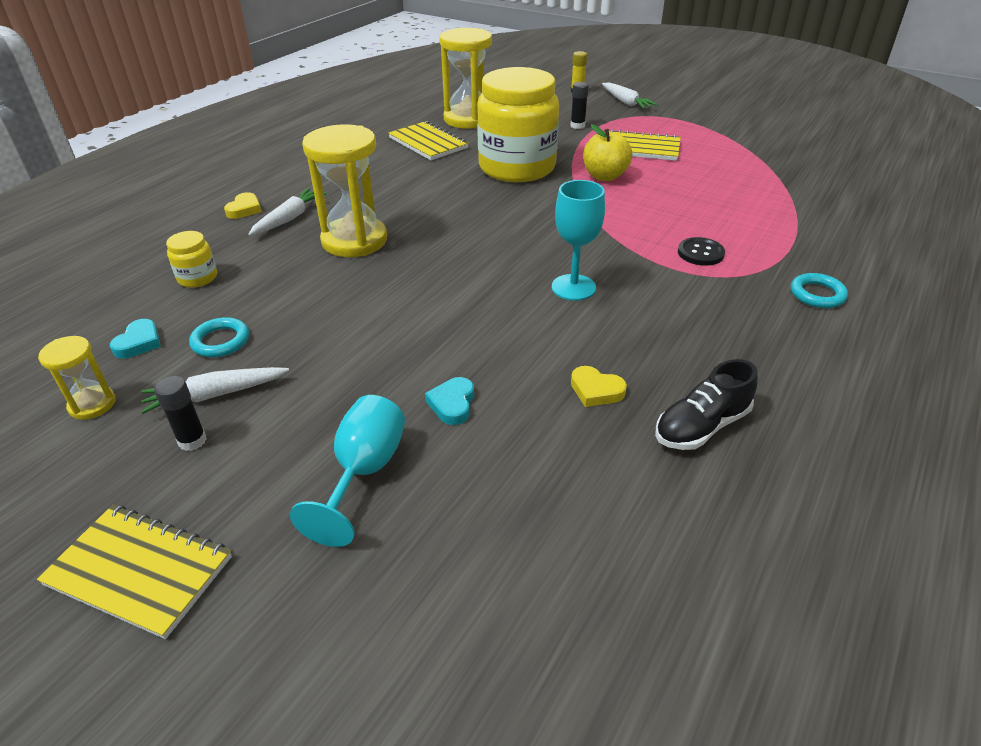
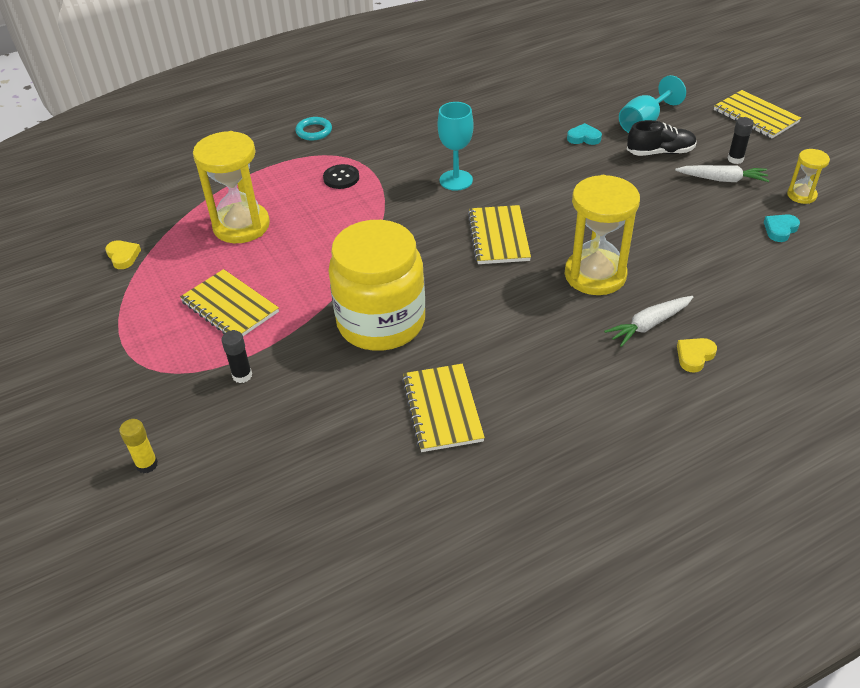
camera: 150 degrees left, 5 degrees up
yellow jar [166,231,217,288] -> none
turquoise ring [189,317,249,357] -> none
turquoise heart [425,377,474,425] -> turquoise heart turned 120 degrees counterclockwise [567,123,602,145]
yellow hourglass [439,28,492,129] -> yellow hourglass moved to [193,131,270,243]
yellow heart [571,366,627,407] -> yellow heart moved to [105,240,141,269]
yellow apple [583,124,632,181] -> none
white carrot [602,82,658,109] -> none
black shoe [655,359,758,450] -> black shoe moved to [627,120,697,156]
none -> yellow notebook [468,205,531,264]

